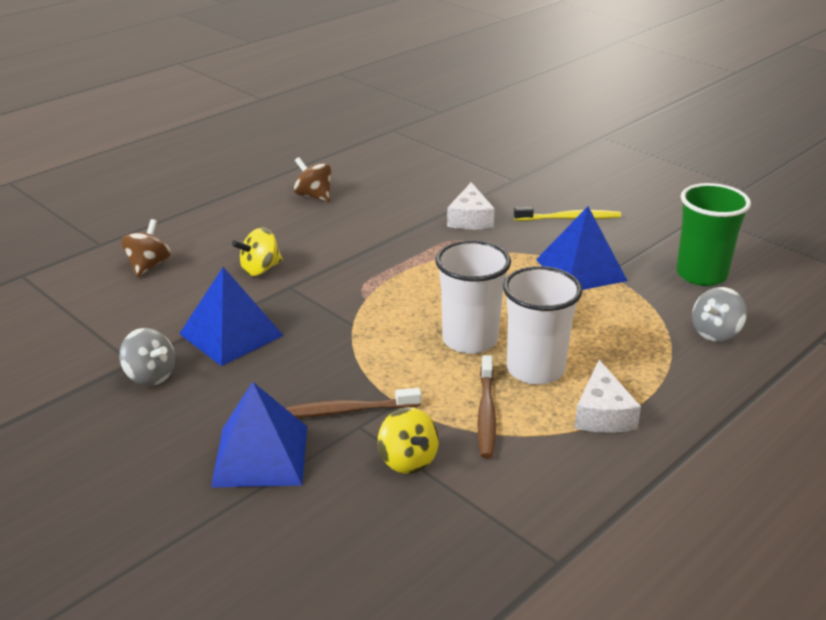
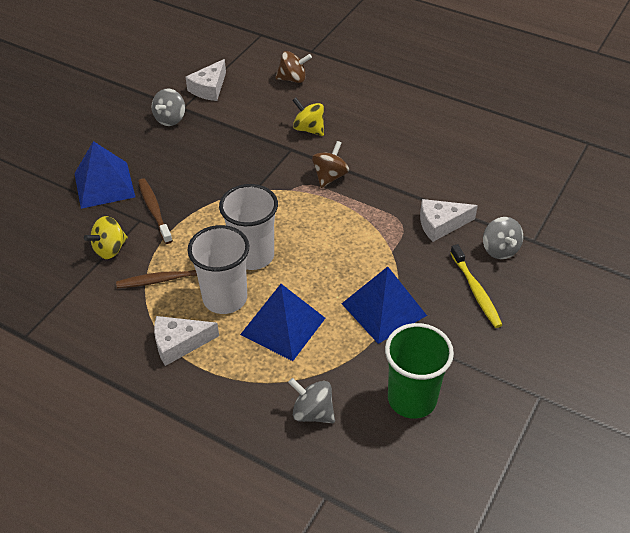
camera: 75 degrees right, 15 degrees up
blue pyramid [179,267,284,366] -> blue pyramid moved to [240,284,325,361]
brown spinning top [294,157,331,202] -> brown spinning top moved to [312,141,349,188]
none -> white cheese [186,59,226,101]
none -> grey spinning top [483,217,523,259]

